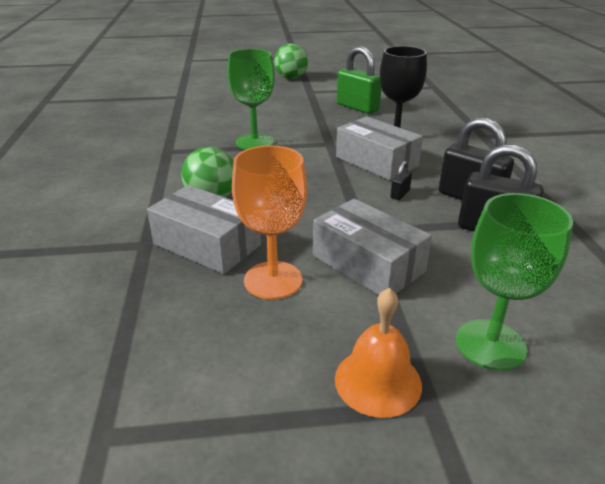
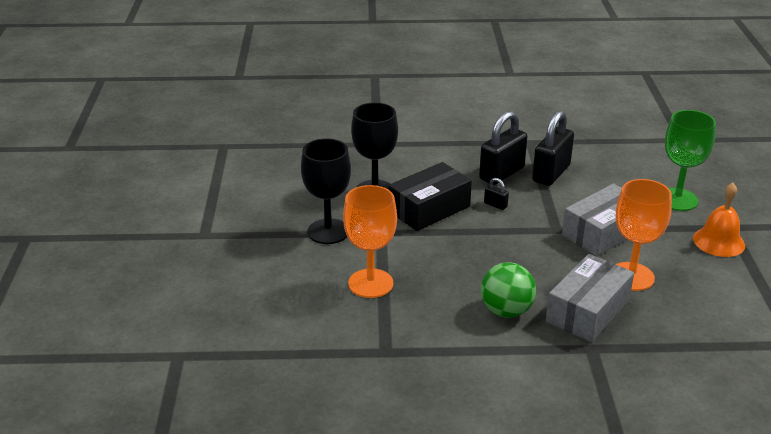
camera: 85 degrees left, 0 degrees up
green goblet [227,49,275,150] -> orange goblet [343,185,397,298]
green ball [274,44,308,79] -> none
grey box [336,116,423,180] -> black box [389,162,472,231]
green padlock [337,46,381,114] -> none
none -> black goblet [301,138,351,244]

